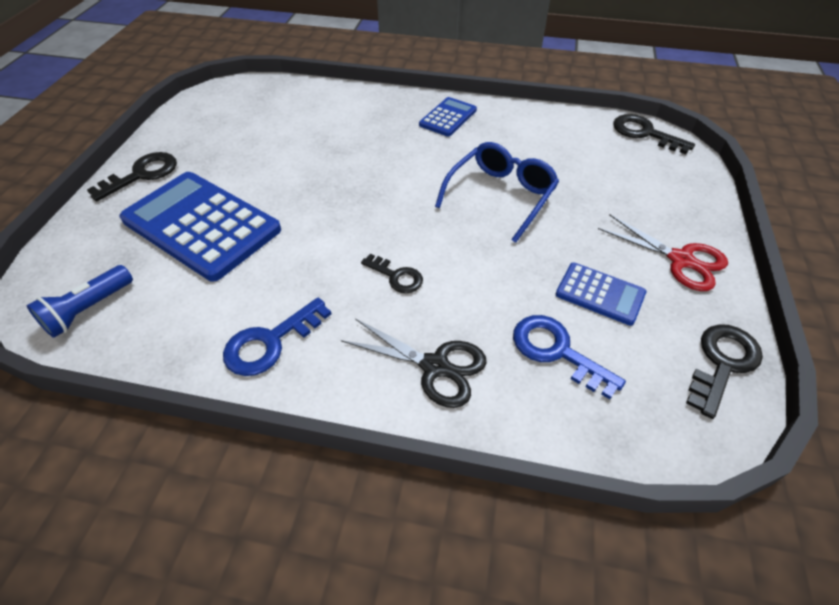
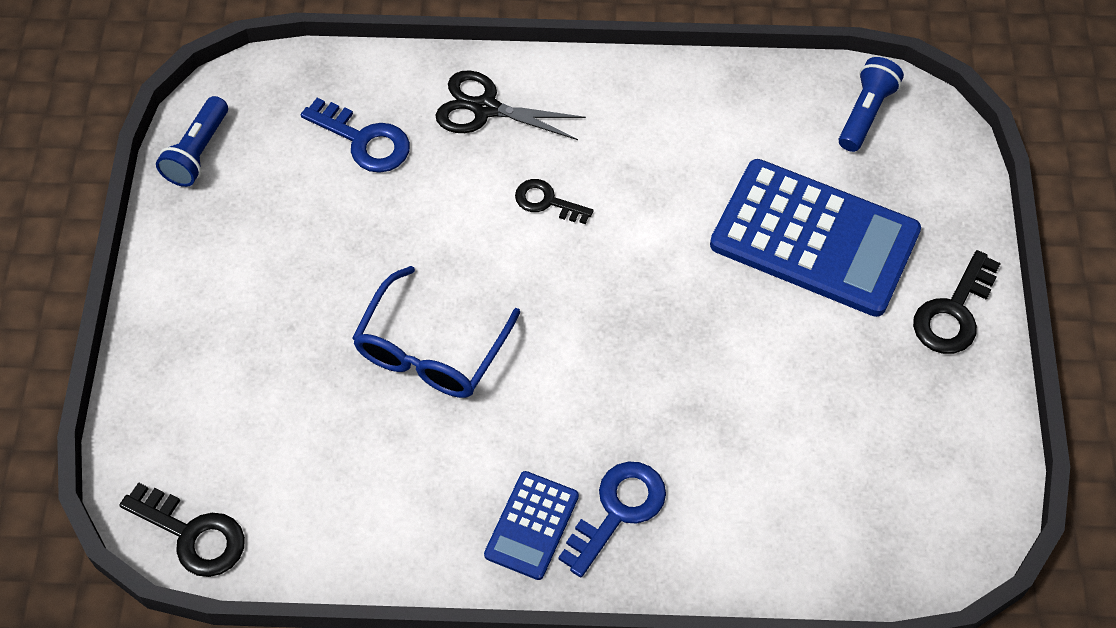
camera: 170 degrees right, 10 degrees up
blue key [223,298,331,376] -> blue key moved to [558,462,666,577]
blue calculator [556,262,646,326] -> none
red scissors [598,215,728,291] -> none
black key [686,324,763,419] -> blue flashlight [156,96,228,187]

